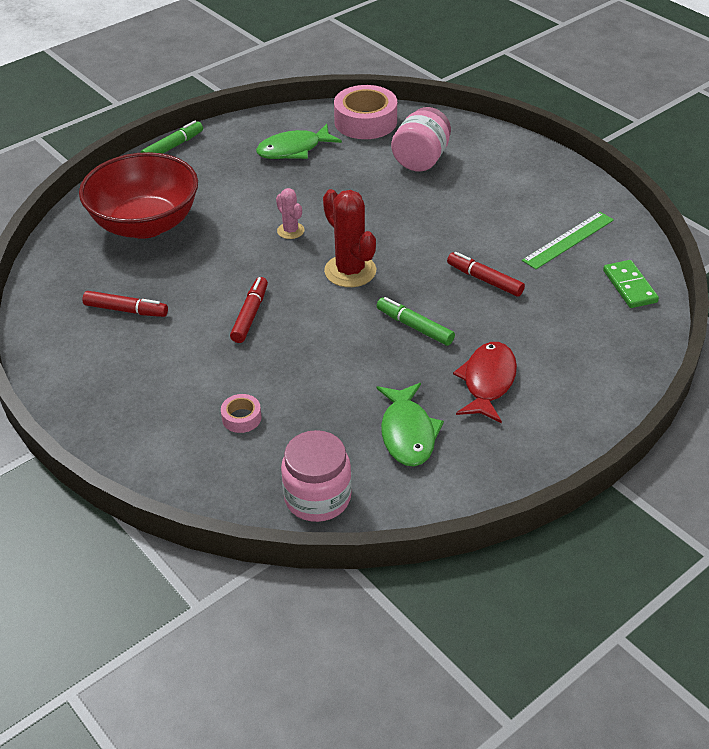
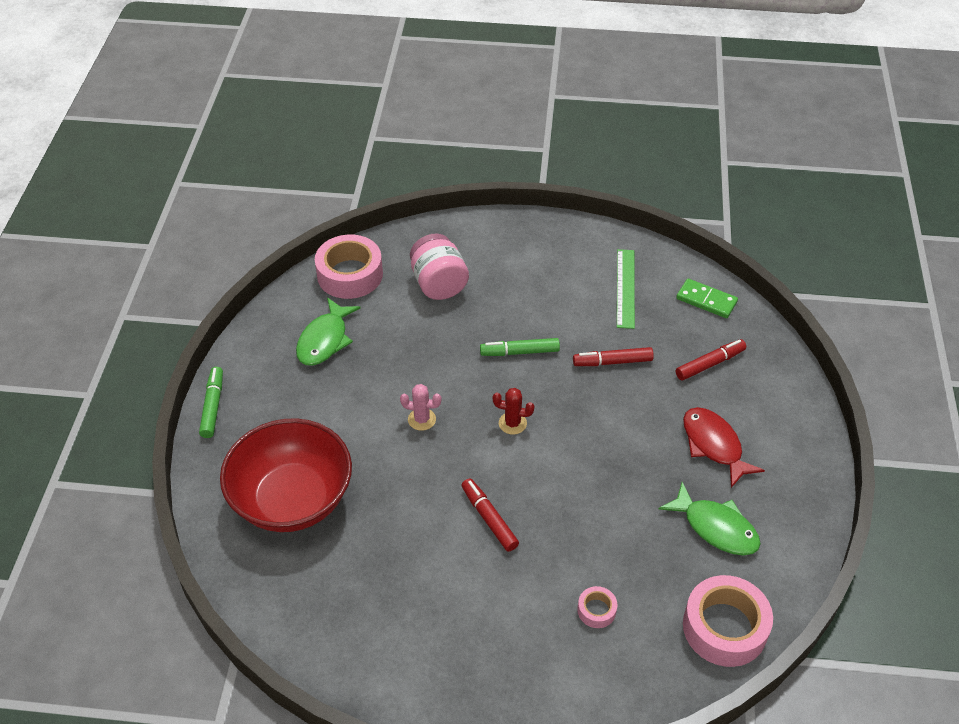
camera: 45 degrees left, 5 degrees up
red marker [82,291,168,317] -> red marker moved to [676,339,746,381]
pink jar [281,430,352,522] -> pink tape [683,575,773,667]
red cactus [323,189,376,287] -> red cactus [493,388,534,435], size x0.55
green marker [377,297,455,346] -> green marker moved to [480,338,560,356]

